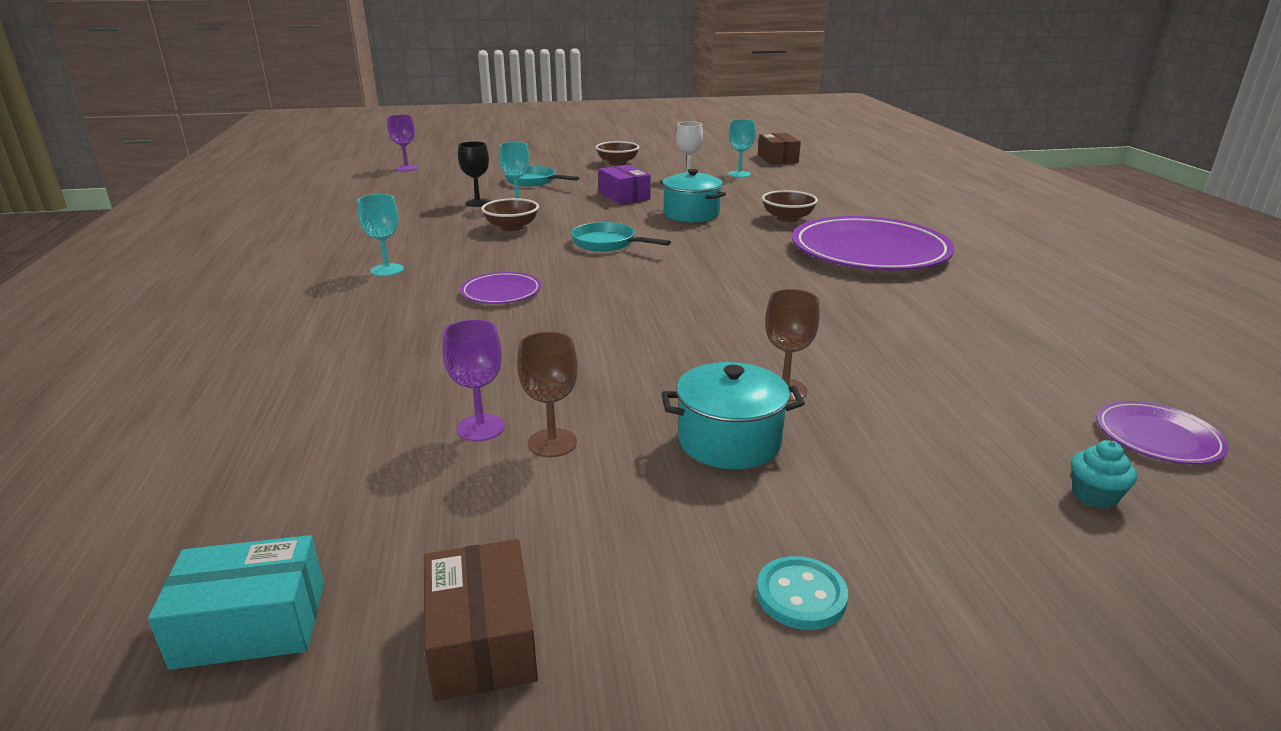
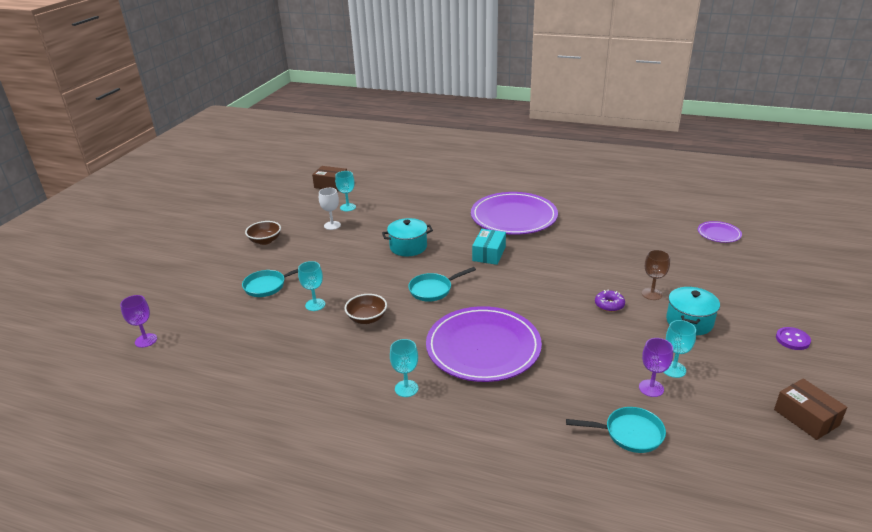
camera: 60 degrees left, 5 degrees up
turquoise box [148,535,324,670] -> turquoise box moved to [472,229,506,265]
brown box [424,539,538,701] -> brown box turned 45 degrees clockwise [774,379,847,440]
black goblet [458,141,491,207] -> none
purple plate [460,272,541,304] -> purple plate [426,306,542,382], size x2.21
brown goblet [517,332,578,457] -> turquoise goblet [664,320,696,378]
purple box [598,165,651,204] -> none
turquoise button [756,556,848,630] -> purple button [776,327,811,350]
brown bowl [762,190,818,222] -> none
turquoise cupcake [1071,440,1137,509] -> none
none -> turquoise pan [566,407,666,453]
none -> purple donut [595,290,625,312]

